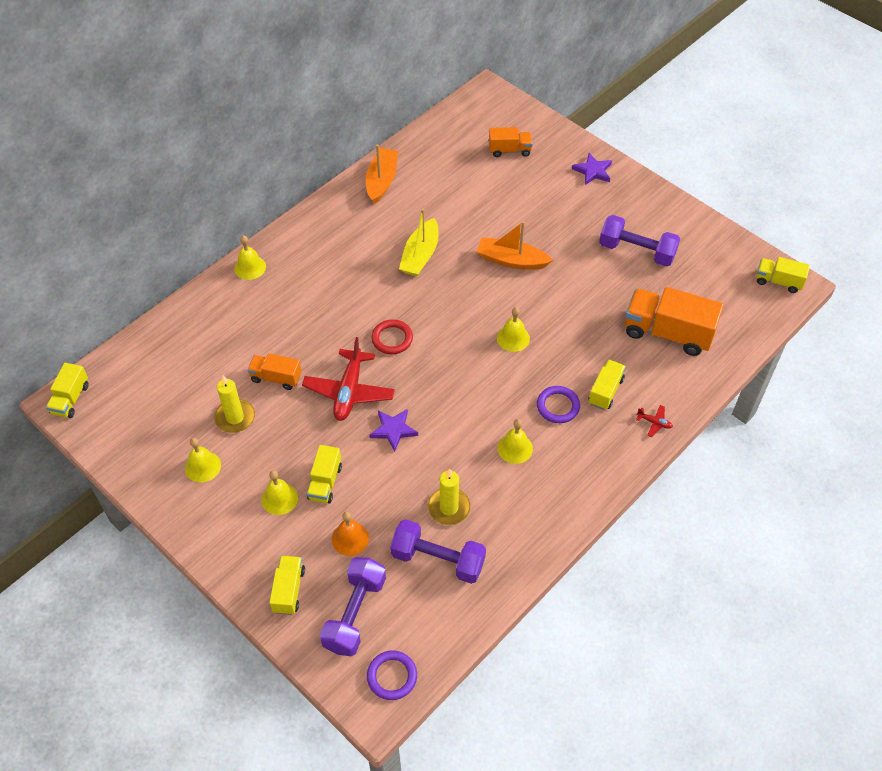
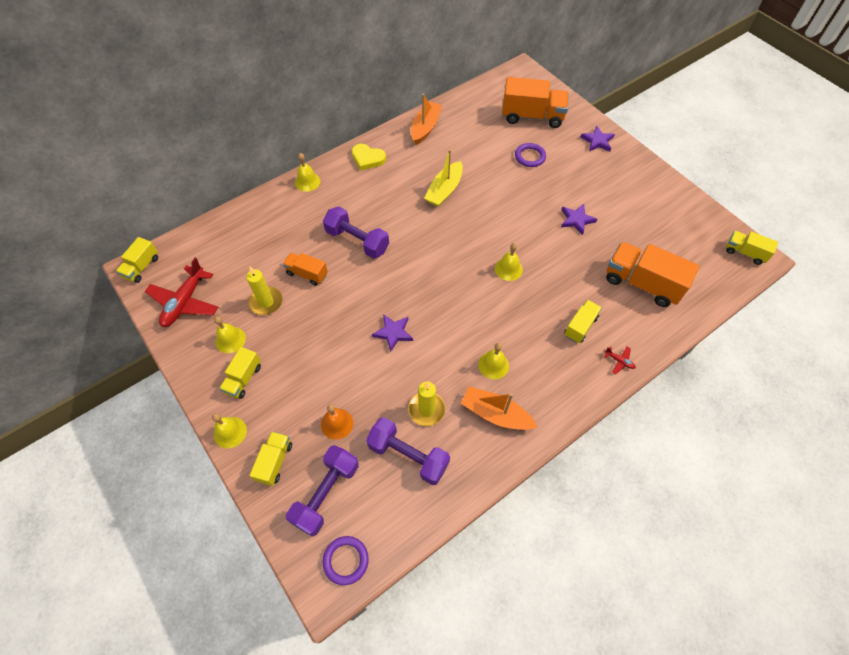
camera: 10 degrees right, 5 degrees up
yellow bell [262,471,298,515] -> yellow bell moved to [212,413,247,448]
red plane [302,337,395,421] -> red plane moved to [145,258,218,327]
yellow truck [307,445,342,504] -> yellow truck moved to [219,347,261,399]
red ring [371,320,413,354] -> none
orange boat [477,221,553,270] -> orange boat moved to [461,386,538,430]
orange truck [489,127,533,157] -> orange truck [502,77,569,128], size x1.81
purple ring [537,386,580,423] -> purple ring moved to [515,143,546,167]
purple dumbbell [599,215,680,267] -> purple dumbbell moved to [323,207,389,259]
none -> yellow heart [352,144,386,170]
none -> purple star [561,204,597,235]

